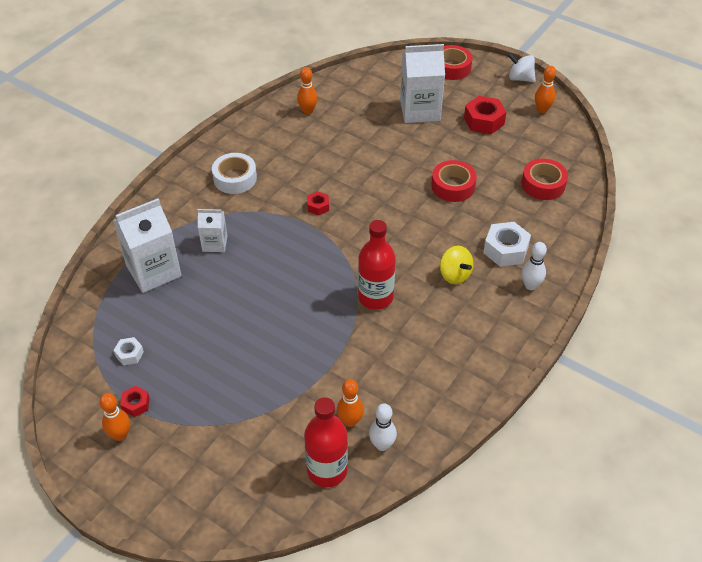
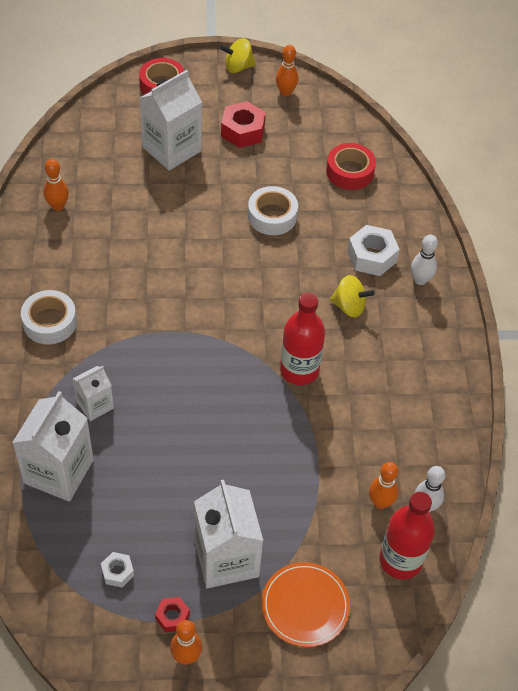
camera: 40 degrees left, 5 degrees up
red nut [307,191,329,216] -> none
red tape [431,160,477,202] -> white tape [248,186,298,235]
white spinning top [508,53,536,82] -> yellow spinning top [220,38,256,73]
none -> white carton [194,480,263,588]
none -> orange plate [262,562,350,647]

